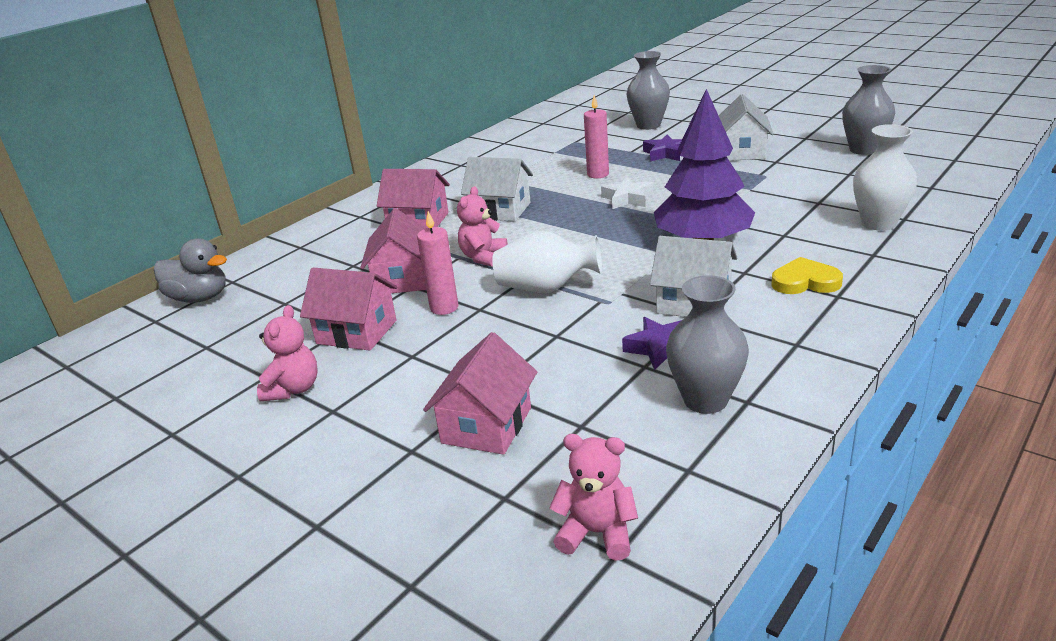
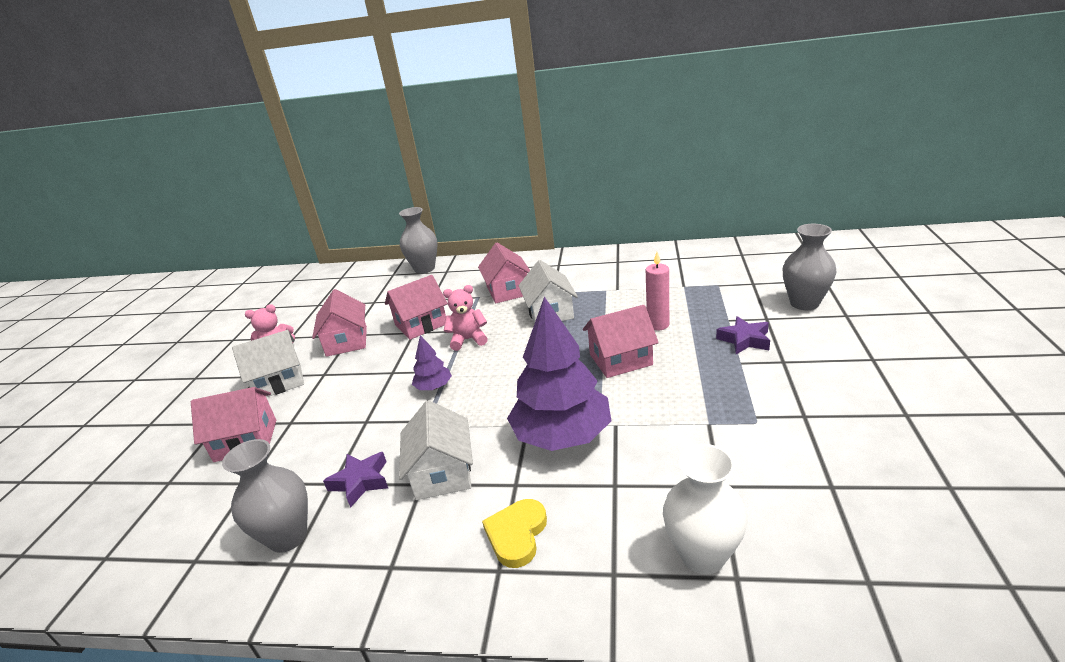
camera: 60 degrees right, 0 degrees up
grey duck [154,239,227,303] -> none
pink candle [417,211,458,315] -> none
white vase [492,231,602,293] -> purple tree [412,335,452,390]
pink teddy bear [549,434,638,561] -> none
white star [601,177,653,209] -> pink house [583,305,659,378]
white house [719,94,774,161] -> white house moved to [232,330,304,397]
yellow heart [771,257,843,294] -> yellow heart turned 135 degrees counterclockwise [482,499,547,568]
grey vase [842,65,895,155] -> grey vase moved to [399,207,437,274]

